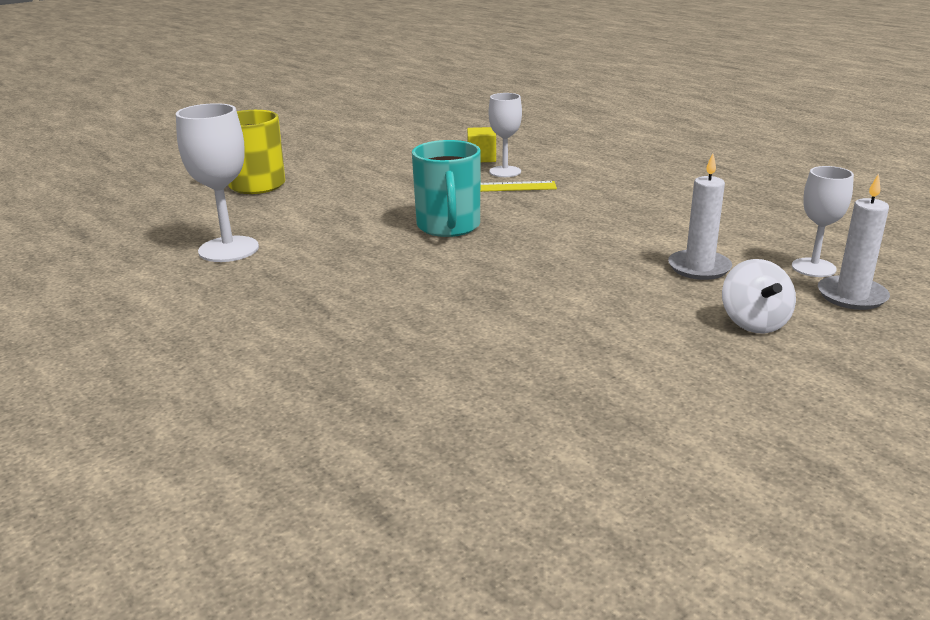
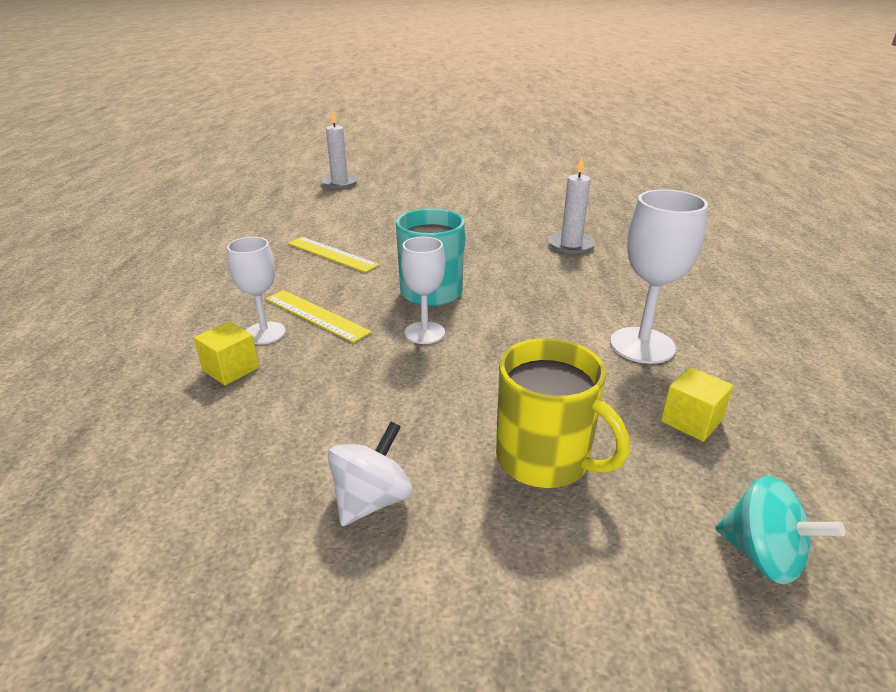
camera: 140 degrees left, 5 degrees up
white candle [668,153,732,280] -> white candle moved to [548,156,595,254]
white spinning top [722,259,796,334] -> white spinning top moved to [328,422,412,526]
white goblet [792,166,854,277] -> white goblet moved to [401,236,445,344]
none -> yellow ruler [288,237,380,273]
none -> yellow cube [661,367,734,442]
none -> turquoise spinning top [715,476,845,585]

